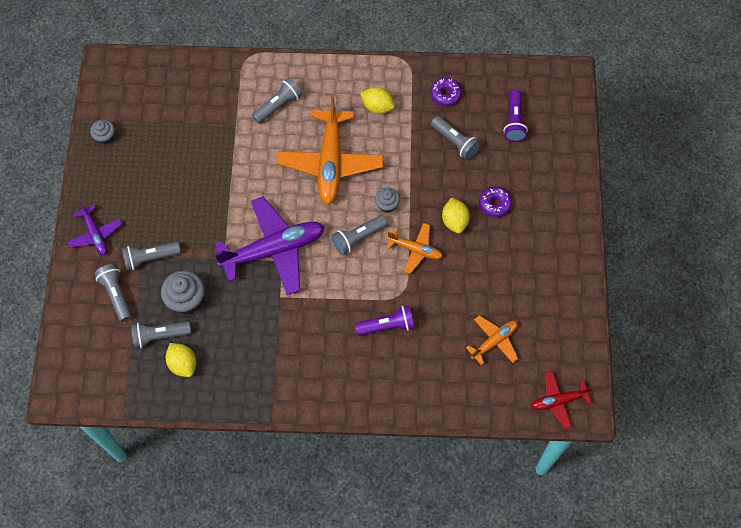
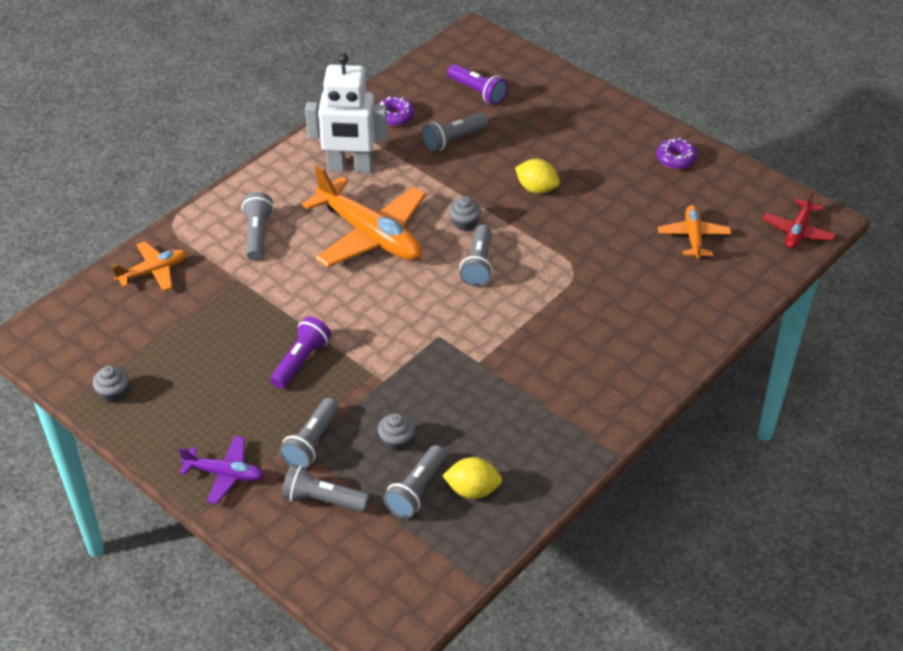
camera: 50 degrees left, 20 degrees down
grey cupcake [161,271,205,314] -> grey cupcake [378,413,415,451], size x0.60
purple plane [214,197,325,295] -> none
purple flashlight [355,305,414,336] -> purple flashlight moved to [270,316,331,389]
yellow lemon [360,87,395,114] -> white robot [305,53,388,173]
orange plane [386,223,443,274] -> orange plane moved to [112,241,187,291]
grey flashlight [431,116,481,160] -> grey flashlight turned 150 degrees clockwise [422,113,488,152]
purple donut [479,187,512,217] -> purple donut moved to [656,138,697,170]

